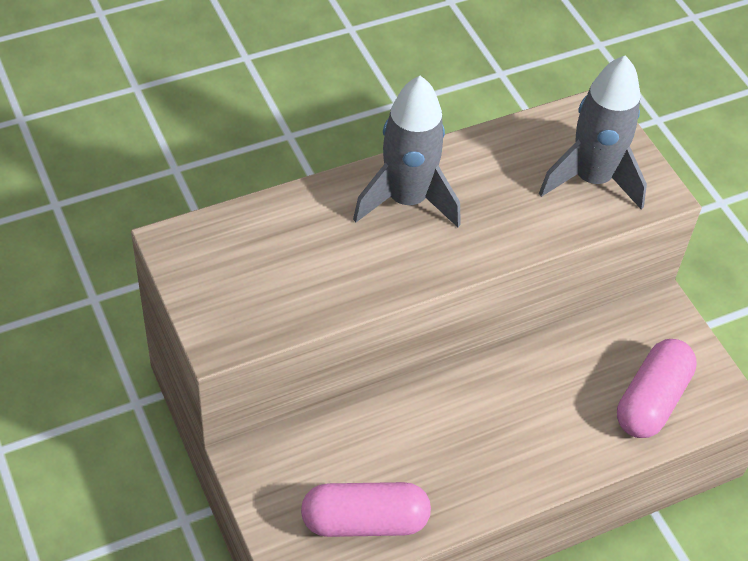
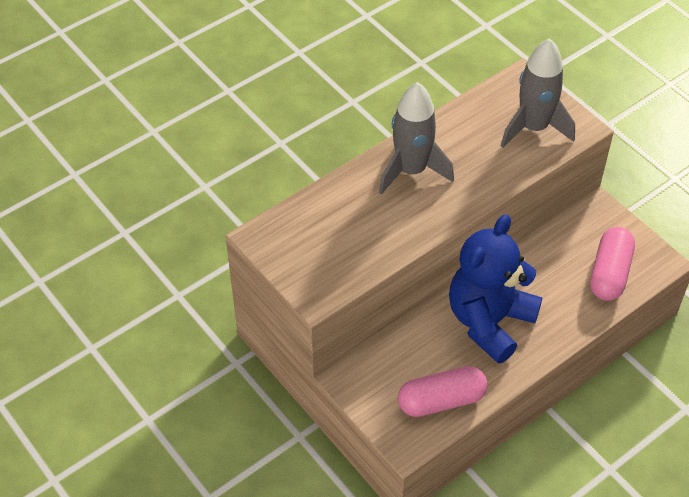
camera: 10 degrees left, 0 degrees up
none -> blue teddy bear [449,214,542,364]

